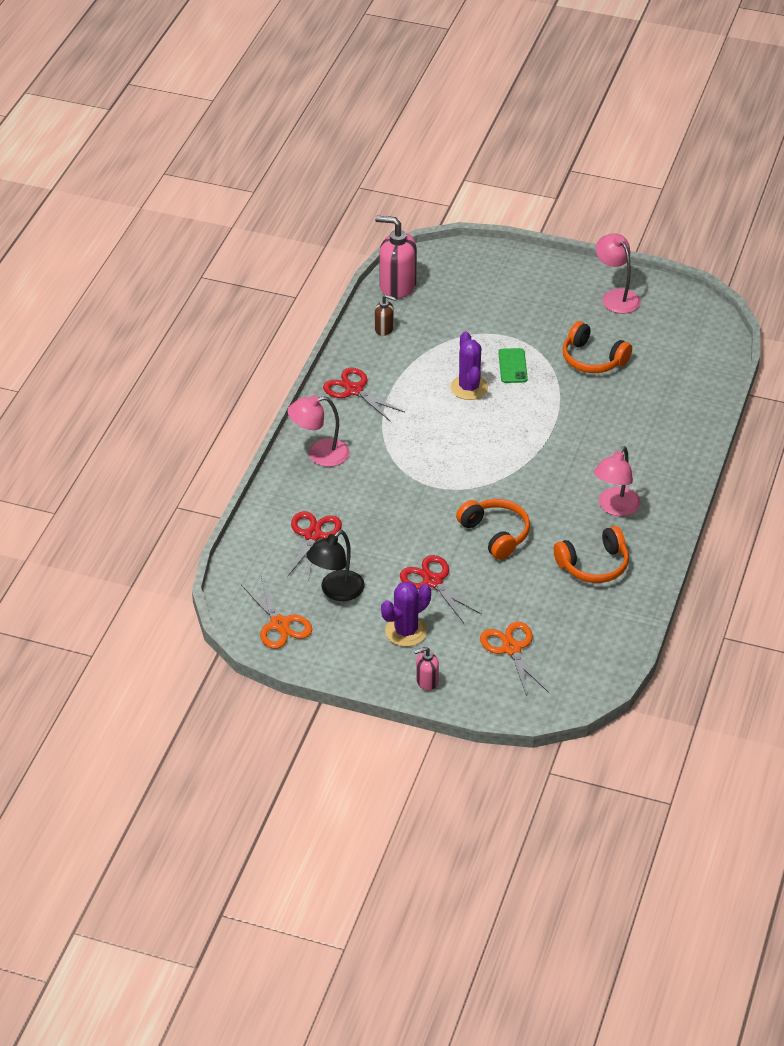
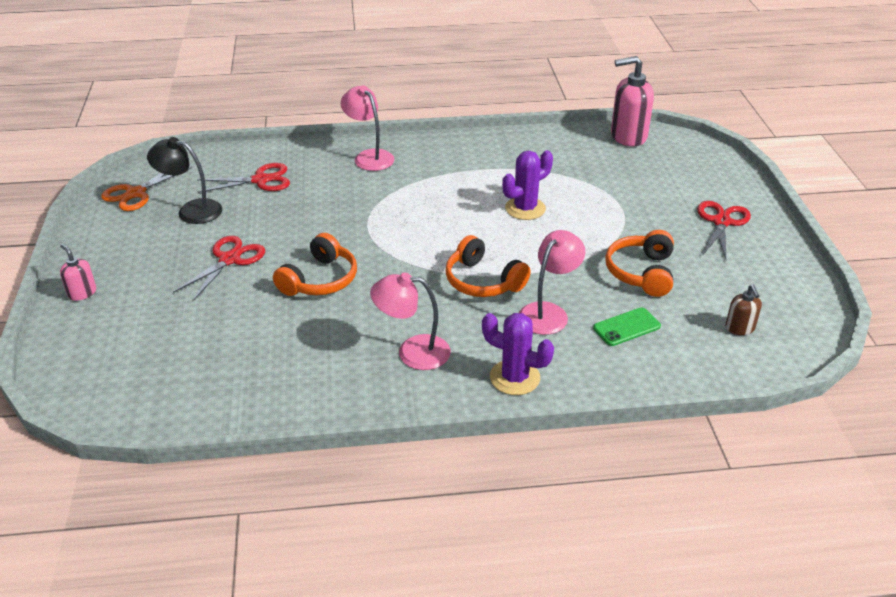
camera: 65 degrees right, 5 degrees down
red scissors [323,368,405,422] -> red scissors moved to [697,201,751,259]
pink soap dispenser [375,216,417,299] -> pink soap dispenser turned 90 degrees counterclockwise [611,56,654,146]
brown soap dispenser [375,295,396,336] -> brown soap dispenser moved to [725,285,762,335]
purple cactus [381,581,431,647] -> purple cactus moved to [482,313,554,395]
orange scissors [480,622,548,696] -> none
green phone [498,348,528,383] -> green phone moved to [593,307,661,346]
orange headphones [554,526,629,583] -> orange headphones moved to [445,235,531,297]
pink lamp [596,233,641,314] -> pink lamp moved to [519,230,585,335]

